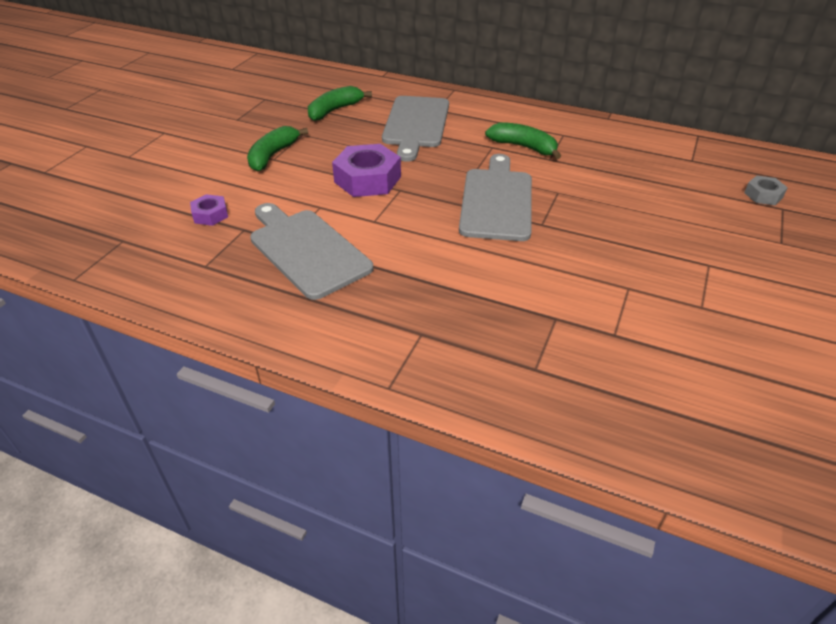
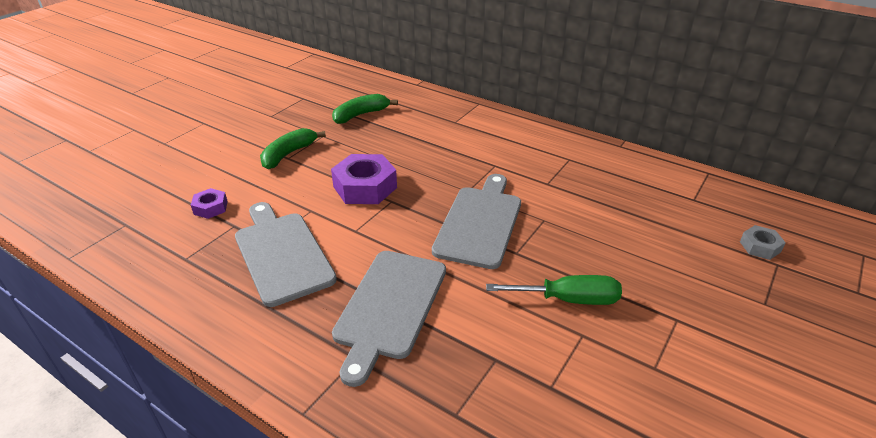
camera: 10 degrees right, 5 degrees down
grey cutting board [382,96,449,162] -> grey cutting board moved to [332,251,446,387]
green banana [485,122,561,159] -> none
none -> green screwdriver [486,275,622,305]

